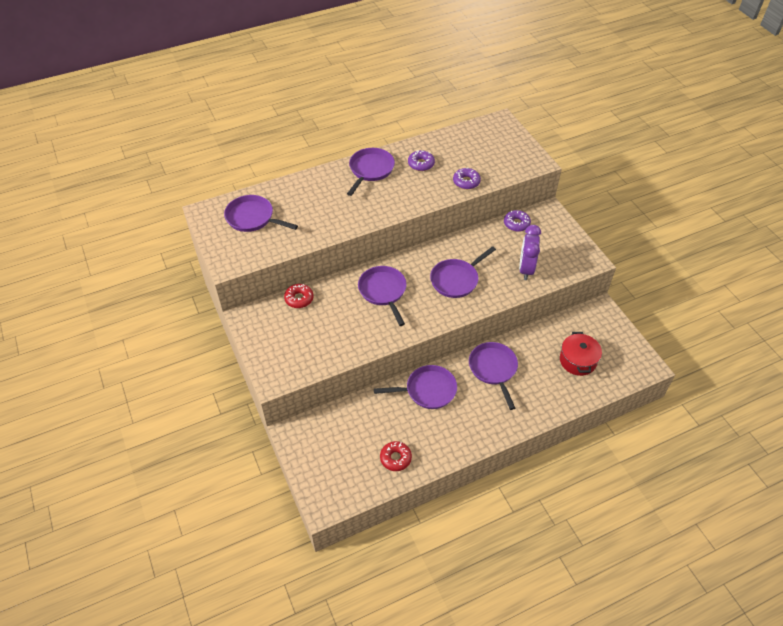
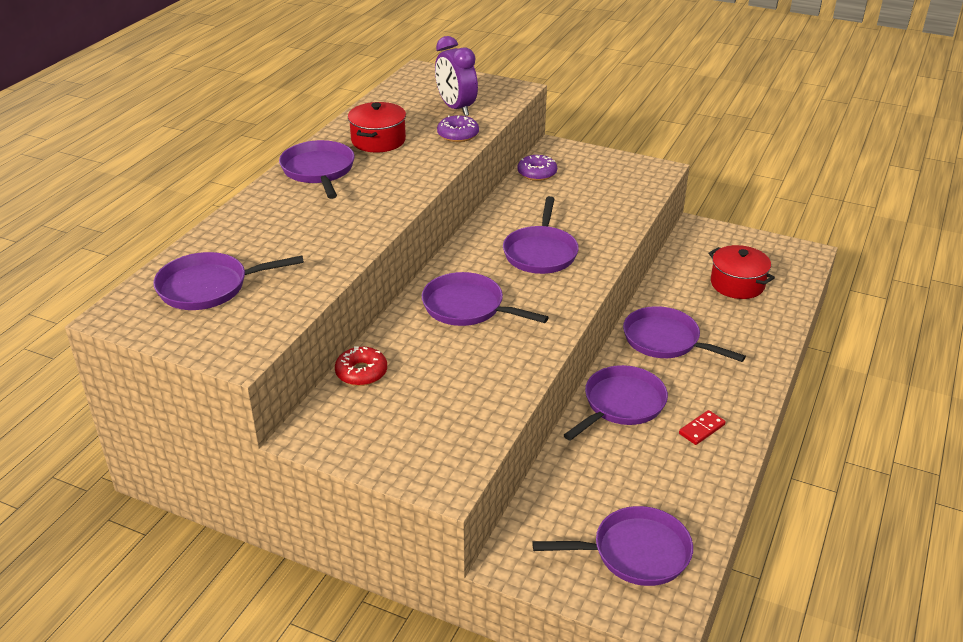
camera: 40 degrees left, 15 degrees down
red donut [380,441,412,471] -> none
purple donut [408,150,435,171] -> red pot [348,102,406,152]
purple clock [519,225,541,280] -> purple clock moved to [435,36,478,116]
none -> purple pan [532,506,693,586]
none -> red domino [679,410,726,445]

